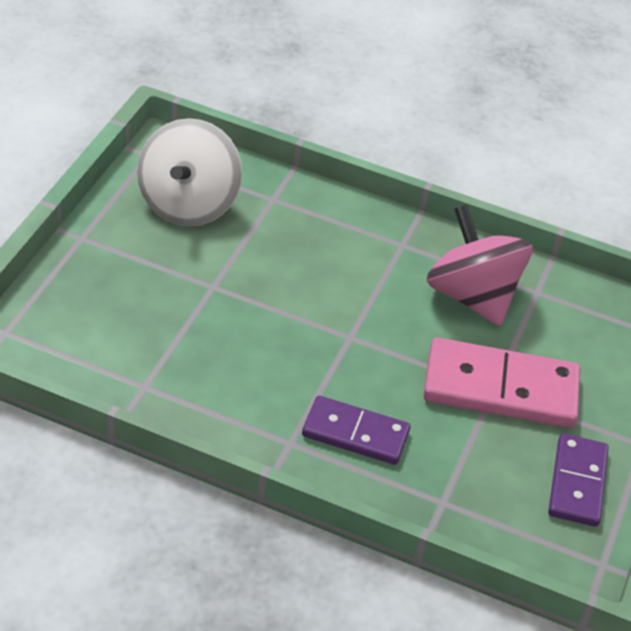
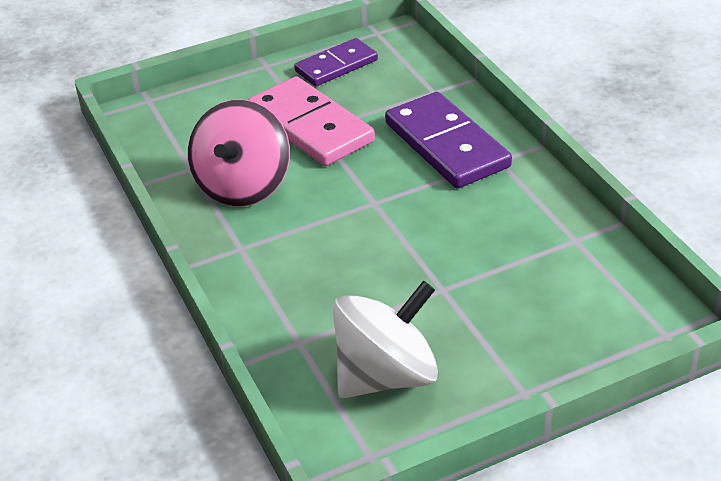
camera: 130 degrees left, 5 degrees down
purple domino [302,396,410,465] -> purple domino [385,92,512,188], size x1.58

